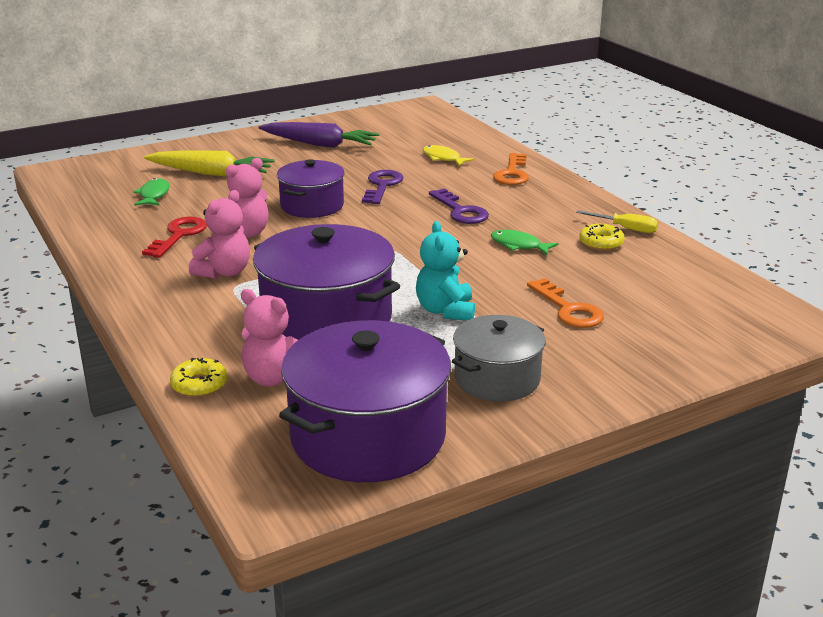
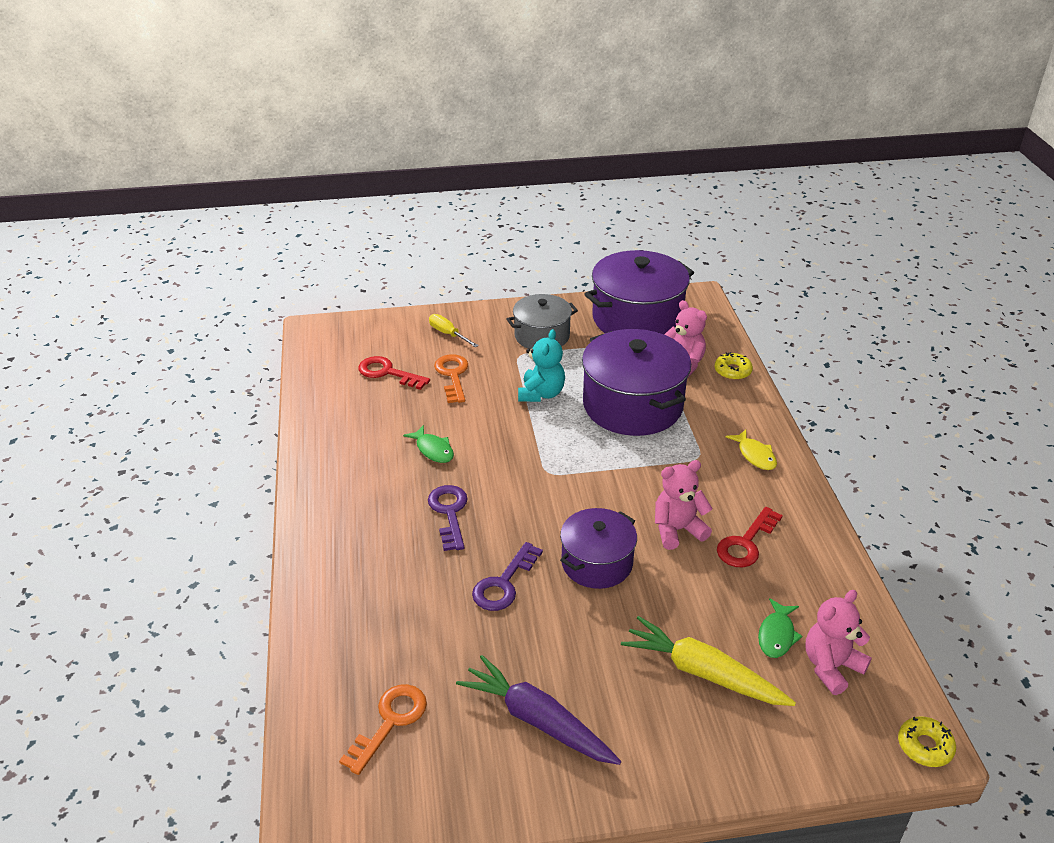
camera: 160 degrees left, 10 degrees up
pink teddy bear [189,190,250,279] -> pink teddy bear moved to [805,590,872,695]
yellow fish [423,145,474,166] -> yellow fish moved to [726,429,777,470]
orange key [493,153,529,185] -> orange key moved to [339,684,427,775]
yellow screwdriver [576,210,658,233] -> yellow screwdriver moved to [429,314,479,348]
yellow donut [579,224,625,251] -> yellow donut moved to [898,716,956,767]
none -> red key [358,356,430,390]

